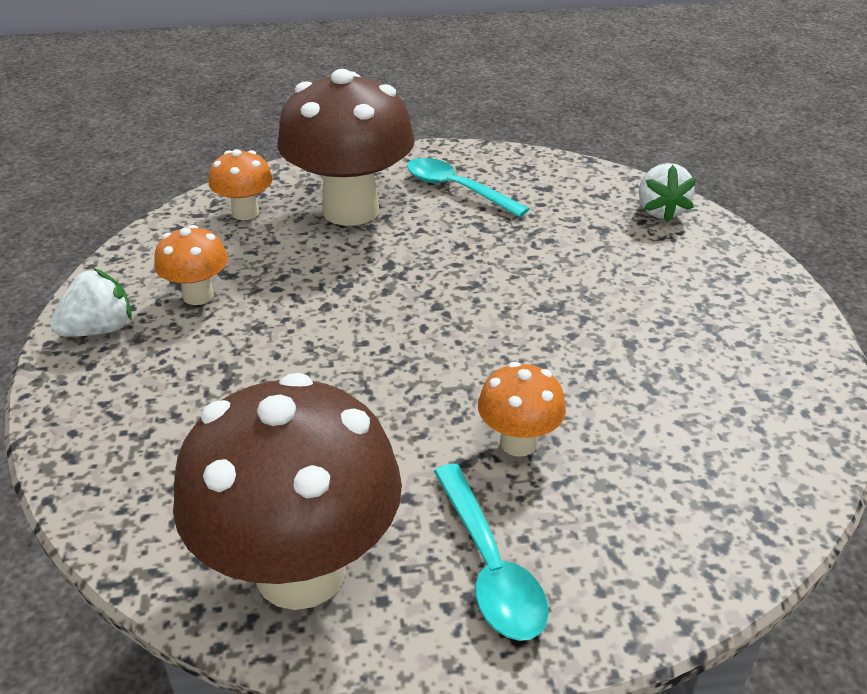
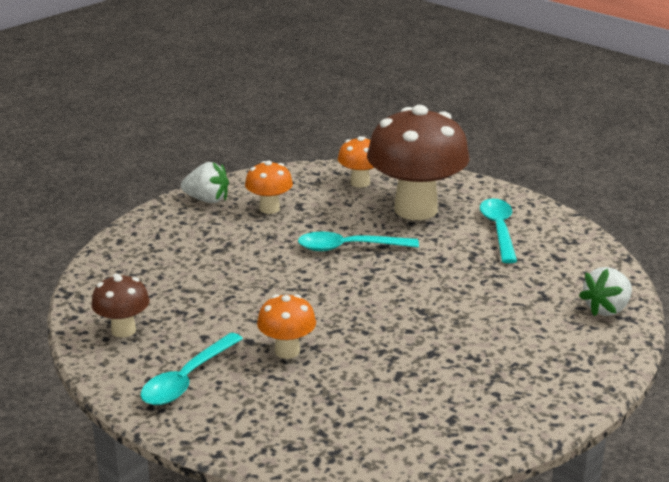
camera: 50 degrees right, 10 degrees down
brown mushroom [173,373,402,610] -> brown mushroom [91,274,150,338], size x0.47
none -> turquoise spoon [298,232,419,251]

